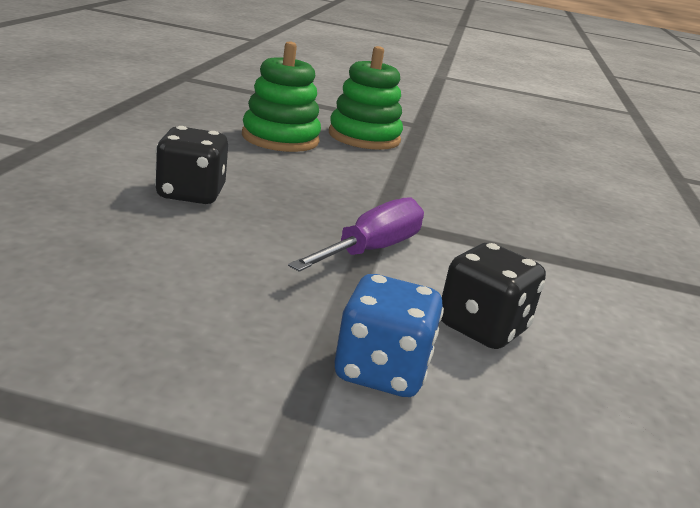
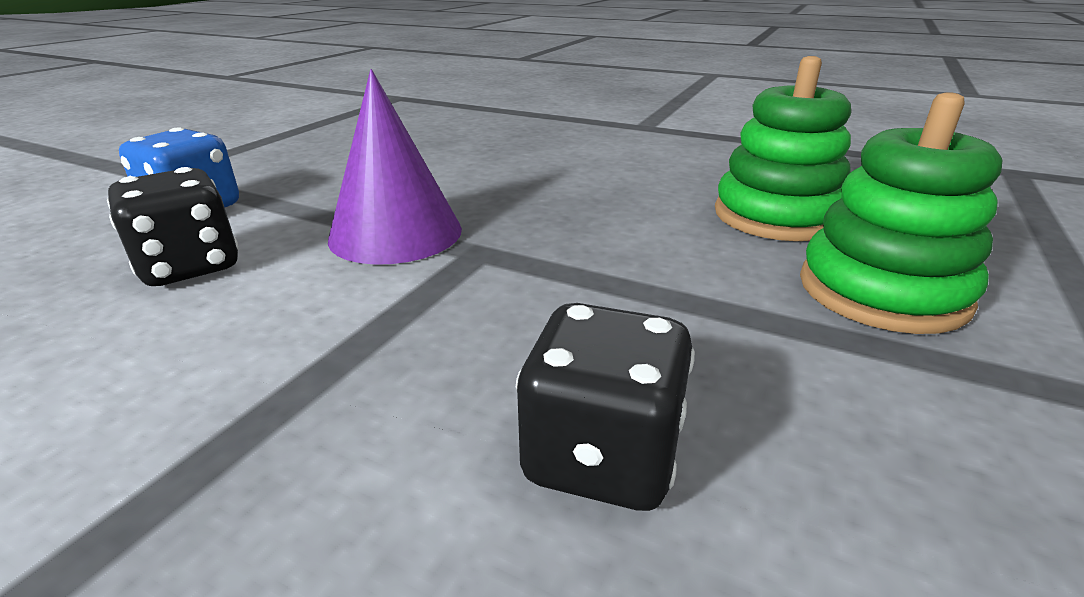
camera: 110 degrees right, 5 degrees up
black dice [155,126,228,204] -> black dice moved to [516,303,695,511]
purple screwdriver [288,197,424,272] -> purple cone [328,69,462,265]

